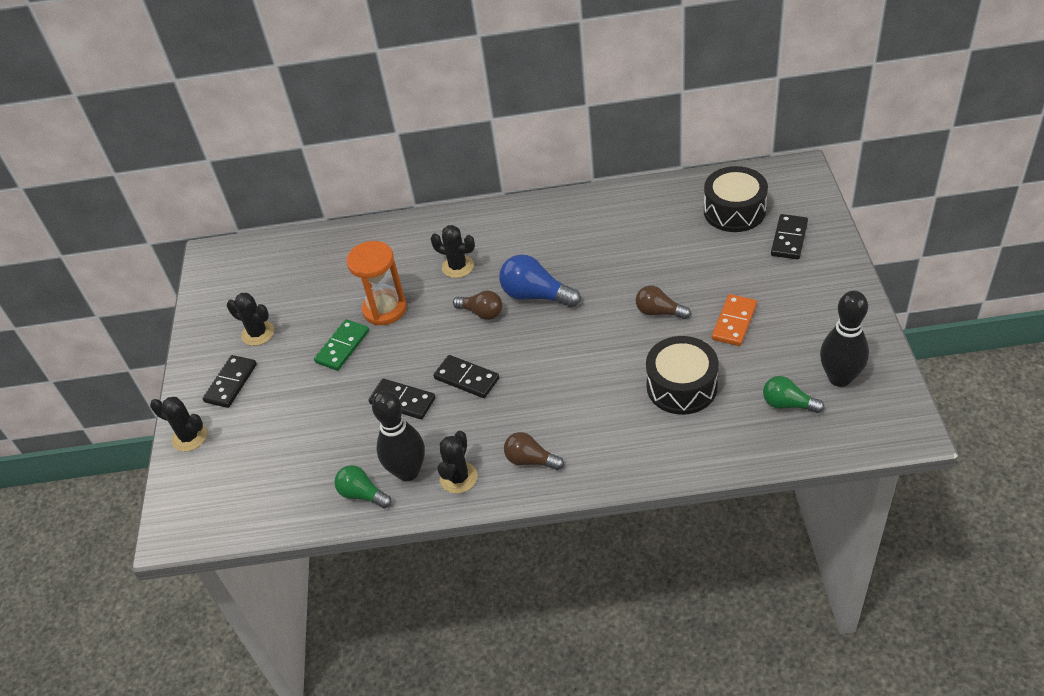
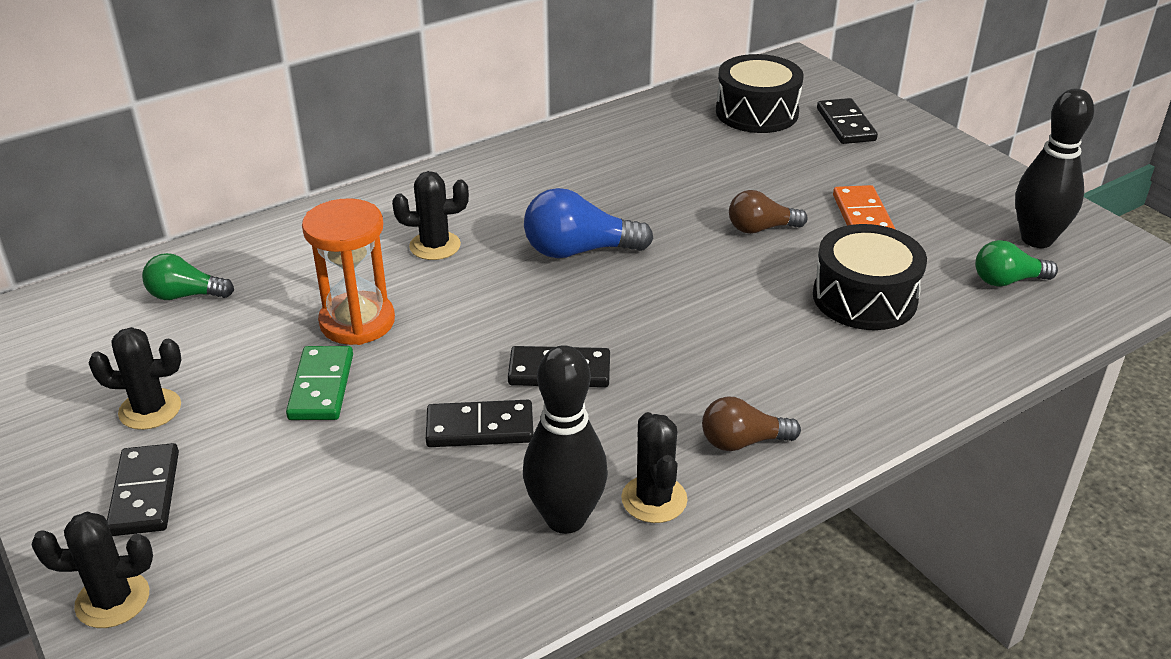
camera: 35 degrees left, 10 degrees down
green light bulb [334,465,392,508] -> green light bulb moved to [142,253,234,300]
brown light bulb [453,290,502,320] -> none

